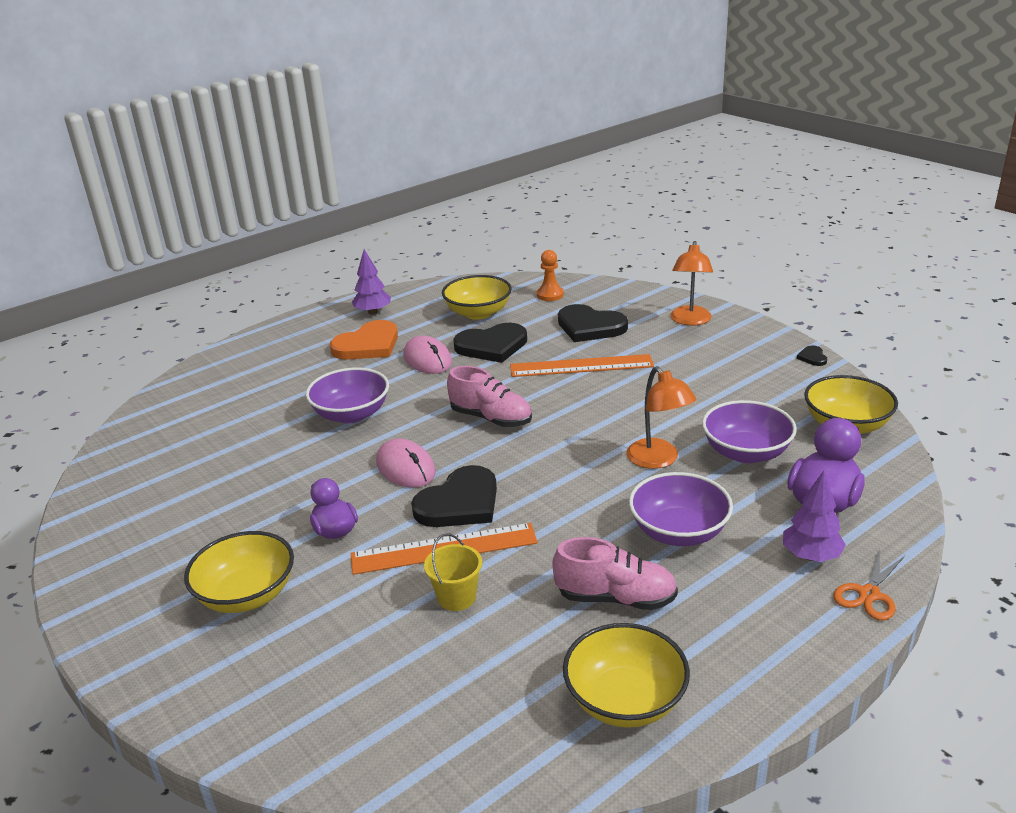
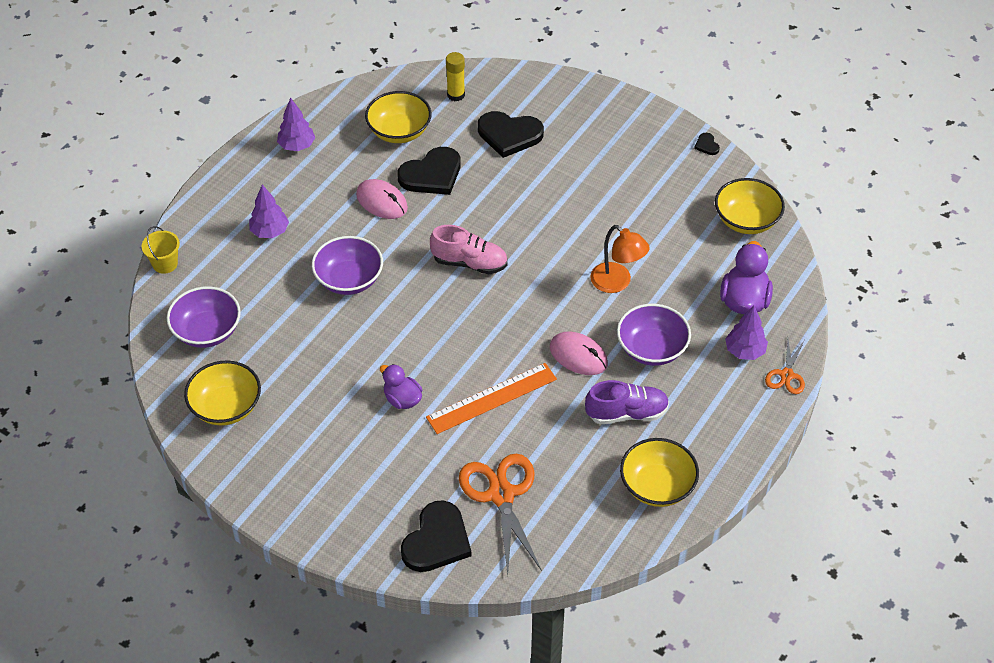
camera: 20 degrees left, 20 degrees up
yellow bowl [184,531,294,613] -> yellow bowl moved to [184,361,261,425]
orange heart [330,320,398,360] -> none
pink mouse [376,438,436,488] -> pink mouse moved to [550,331,608,375]
black heart [411,465,497,527] -> black heart moved to [401,500,471,572]
yellow bucket [424,533,482,611] -> yellow bucket moved to [142,226,180,274]
orange ruler [510,354,654,377] -> none
orange pawn [537,250,564,301] -> yellow glue stick [446,52,465,101]
pink shoe [552,537,678,610] -> purple shoe [585,380,669,424]
orange lamp [670,241,713,326] -> none
purple bowl [702,400,797,463] -> purple bowl moved to [167,286,241,348]
none -> purple tree [249,184,289,238]
none -> orange scissors [459,454,542,575]

